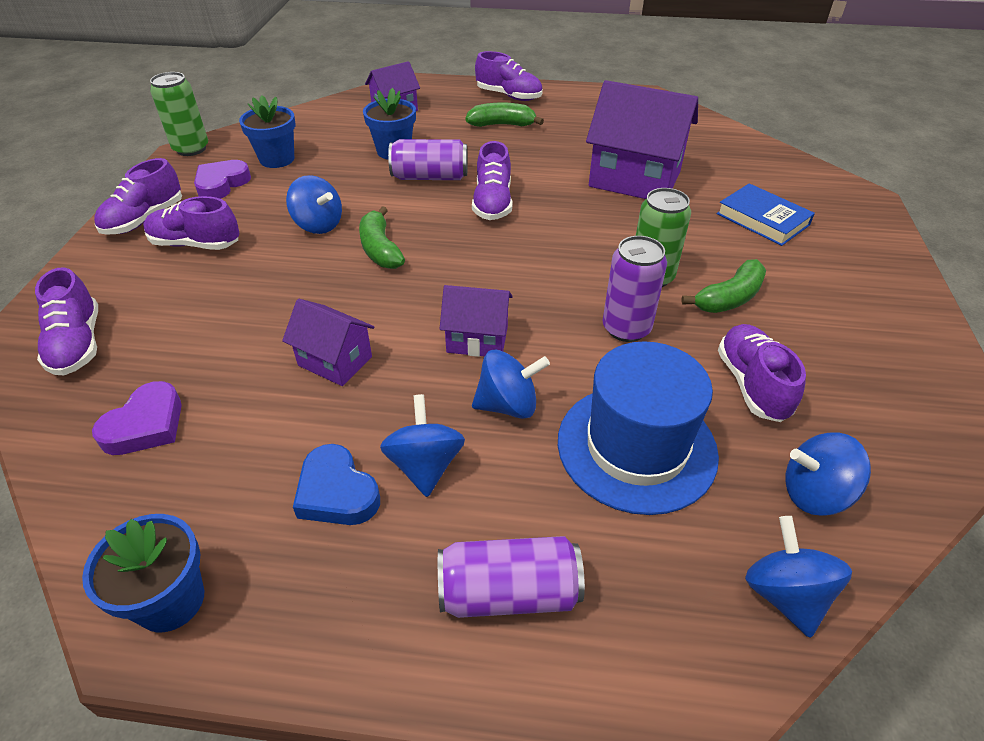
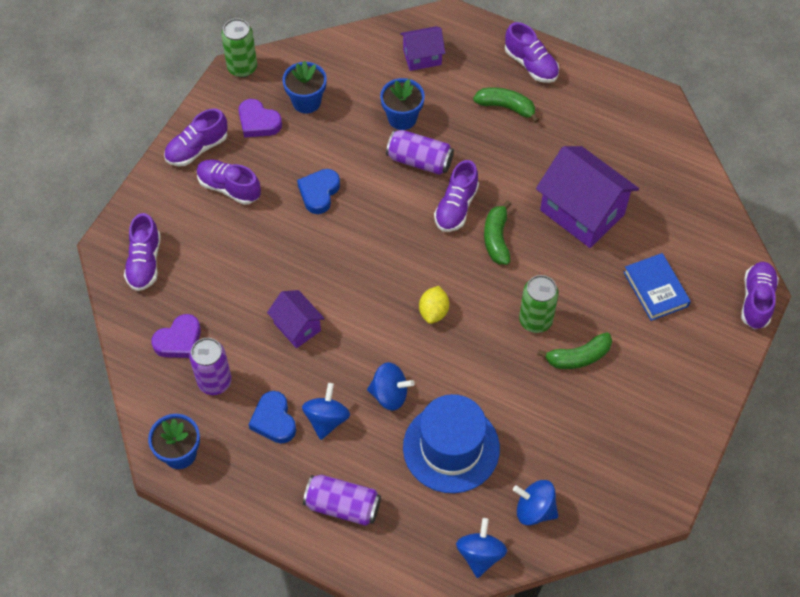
camera: 20 degrees right, 15 degrees up
purple heart [194,160,251,199] -> purple heart turned 105 degrees counterclockwise [239,99,282,138]
blue spinning top [286,175,342,234] -> blue heart [297,169,340,214]
green banana [359,206,405,269] -> green banana moved to [484,201,512,265]
purple house [440,285,513,357] -> none
purple can [603,236,667,342] -> purple can moved to [189,338,232,395]
purple shoe [718,324,806,422] -> purple shoe moved to [741,262,779,329]
none -> yellow lemon [419,286,449,324]

